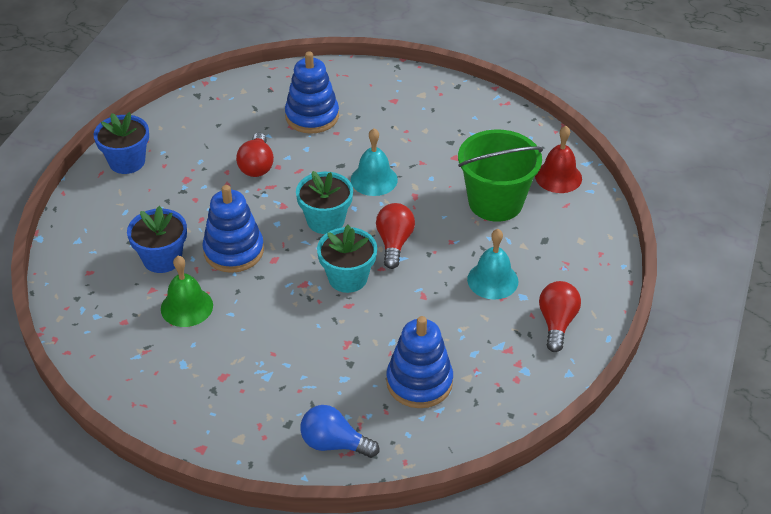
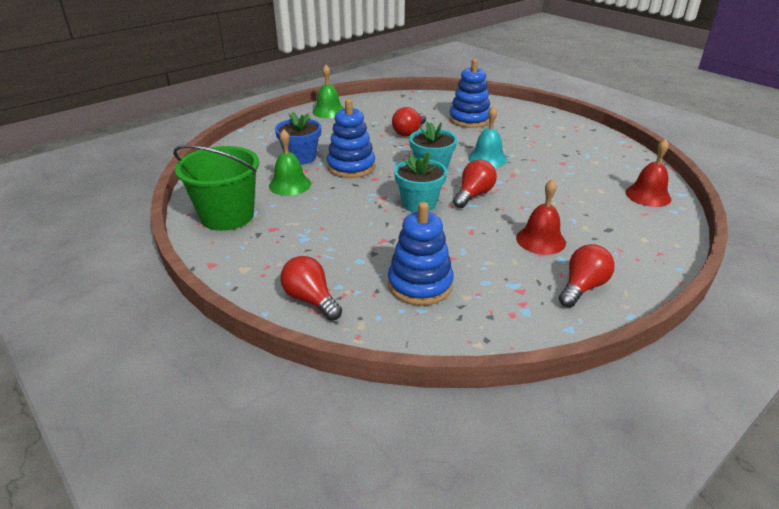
camera: 30 degrees right, 10 degrees down
blue flower pot [93,112,149,174] -> green bell [312,65,344,118]
blue light bulb [300,405,379,458] -> red light bulb [281,256,342,321]
green bucket [458,129,543,222] -> green bucket moved to [173,145,259,231]
turquoise bell [467,229,518,299] -> red bell [516,179,566,255]

